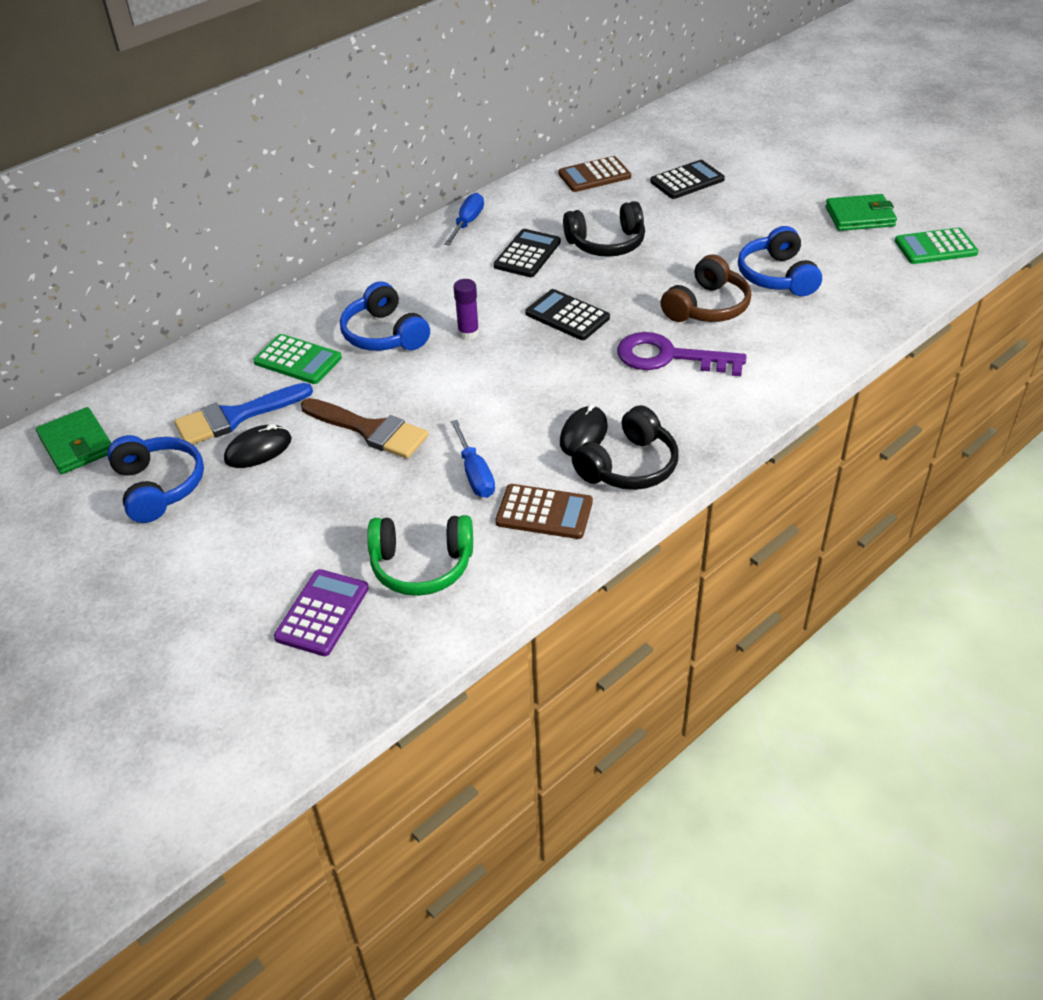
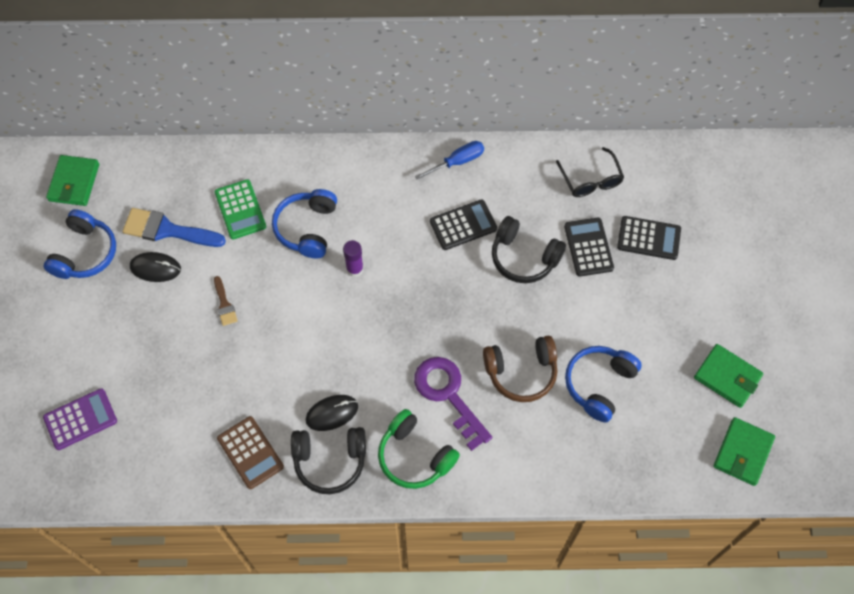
camera: 40 degrees right, 20 degrees up
brown brush [301,398,429,459] -> brown brush [214,276,238,326], size x0.52
green headphones [367,515,473,596] -> green headphones moved to [378,409,460,489]
blue screwdriver [450,420,495,498] -> none
black calculator [525,289,610,340] -> black calculator moved to [564,218,614,277]
brown calculator [558,156,631,192] -> black glasses [556,147,624,197]
green calculator [895,228,979,264] -> green wallet [713,417,775,486]

